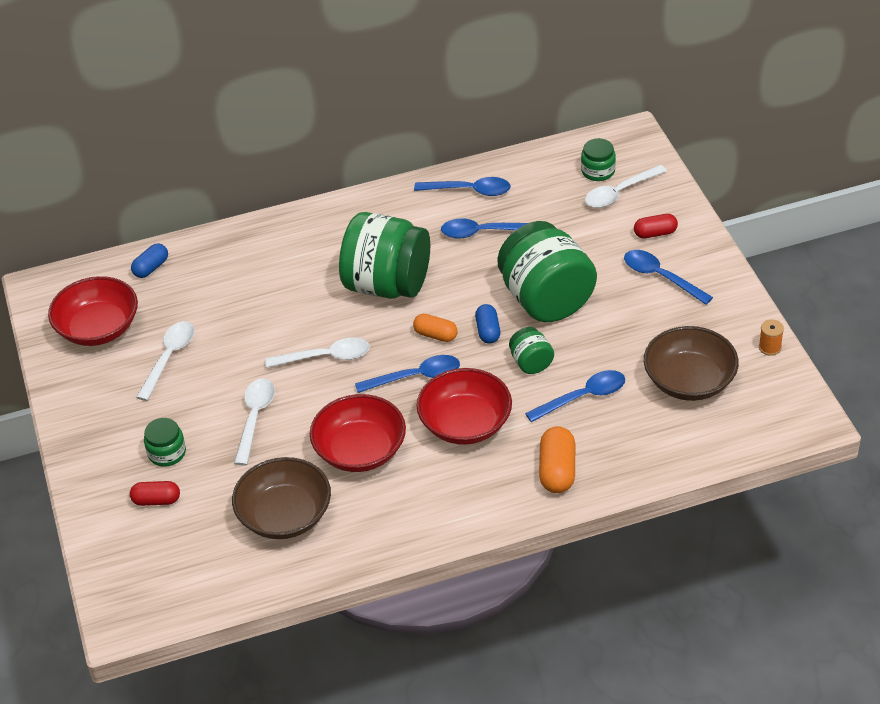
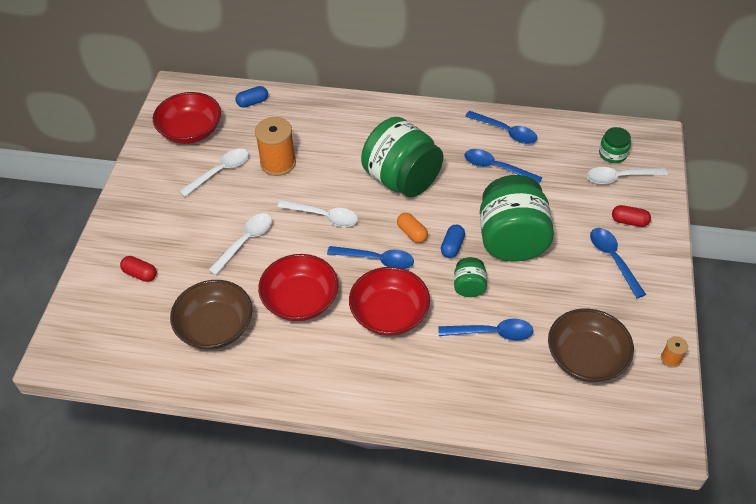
camera: 25 degrees right, 5 degrees up
green jar [144,418,186,467] -> none
orange capsule [539,426,575,493] -> none
none -> orange spool [255,117,296,176]

